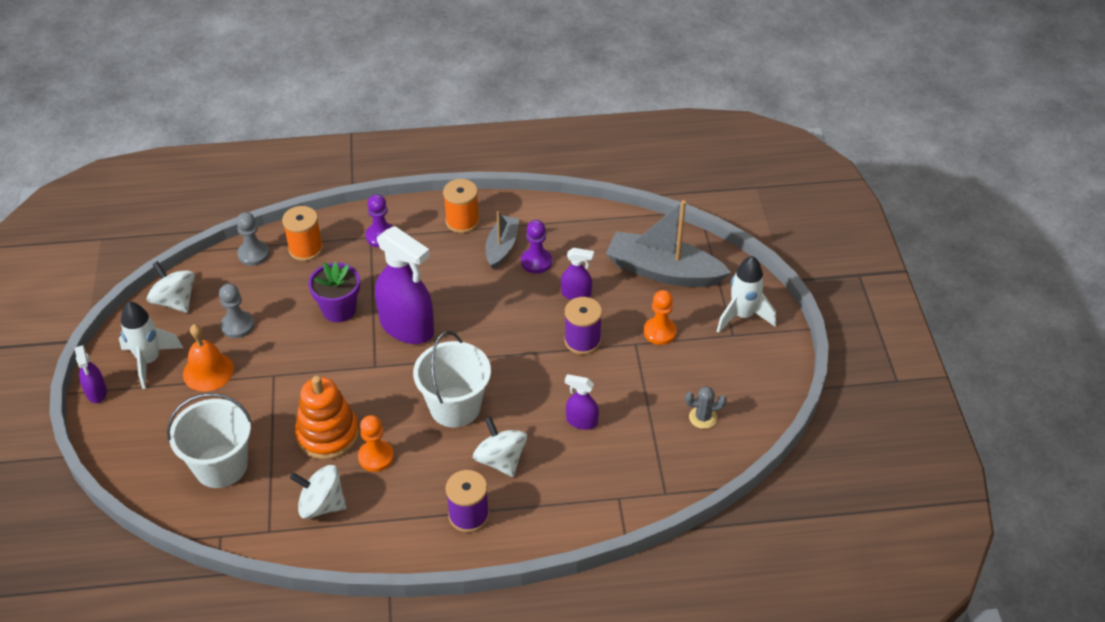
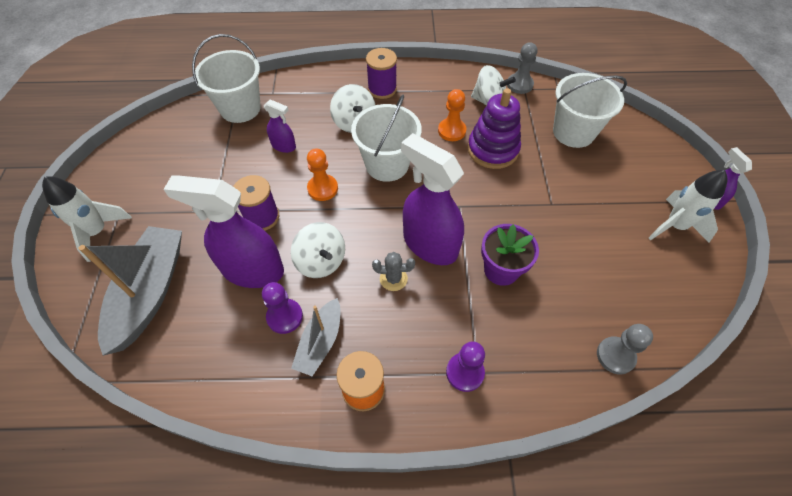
camera: 175 degrees left, 10 degrees up
white spinning top [147,261,195,313] -> white spinning top moved to [291,222,345,278]
orange bell [183,324,234,392] -> none
grey pawn [219,284,254,338] -> grey pawn moved to [507,42,538,94]
orange spool [282,206,323,261] -> none
orange stacking toy [295,376,359,460] -> purple stacking toy [468,88,521,169]
purple spray bottle [561,248,594,300] -> purple spray bottle [164,175,284,288], size x2.06
grey boat [606,200,731,287] -> grey boat turned 105 degrees counterclockwise [79,226,182,356]
orange pawn [644,290,677,345] -> orange pawn moved to [307,148,338,201]
grey cactus [685,386,727,429] -> grey cactus moved to [372,252,415,291]
none -> white bucket [192,34,261,123]

